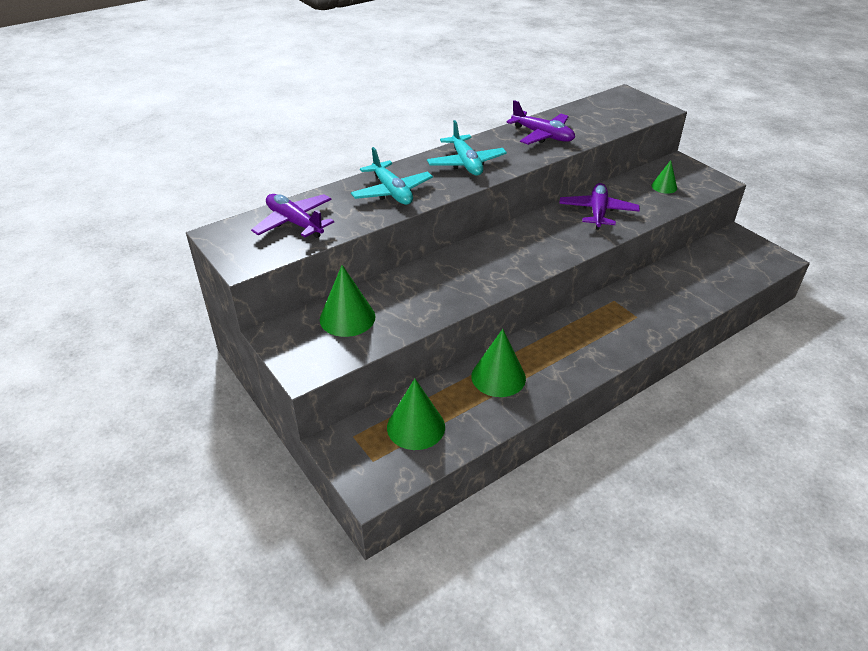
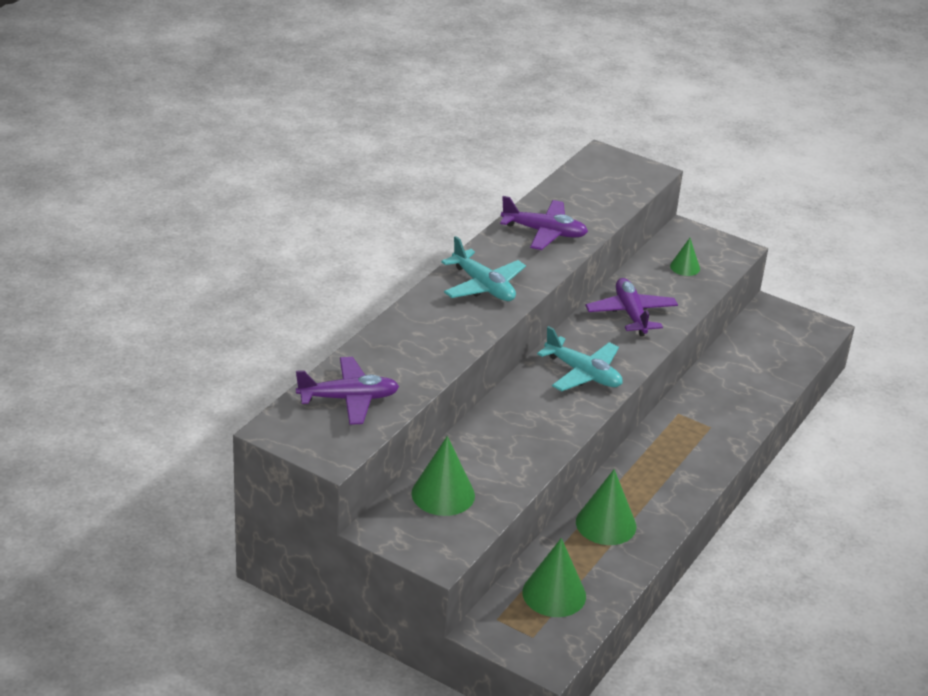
camera: 25 degrees left, 5 degrees down
purple plane [251,194,334,238] -> purple plane turned 150 degrees clockwise [296,357,399,425]
turquoise plane [351,147,433,205] -> turquoise plane moved to [537,326,622,391]

